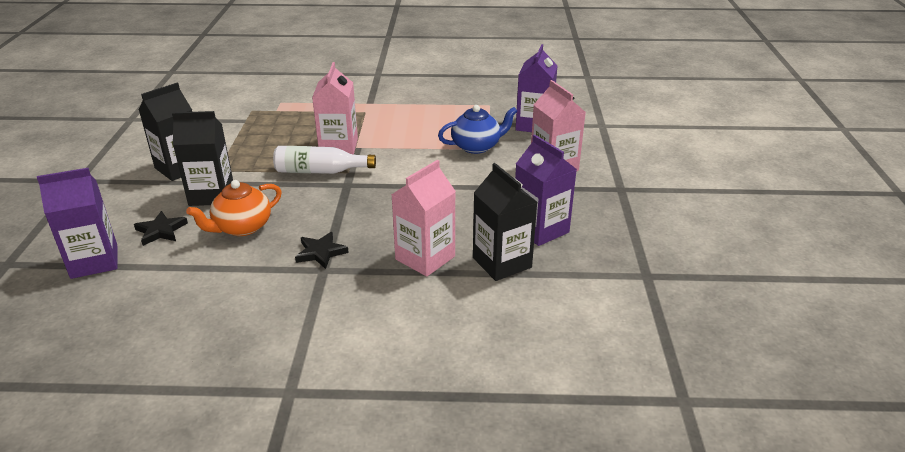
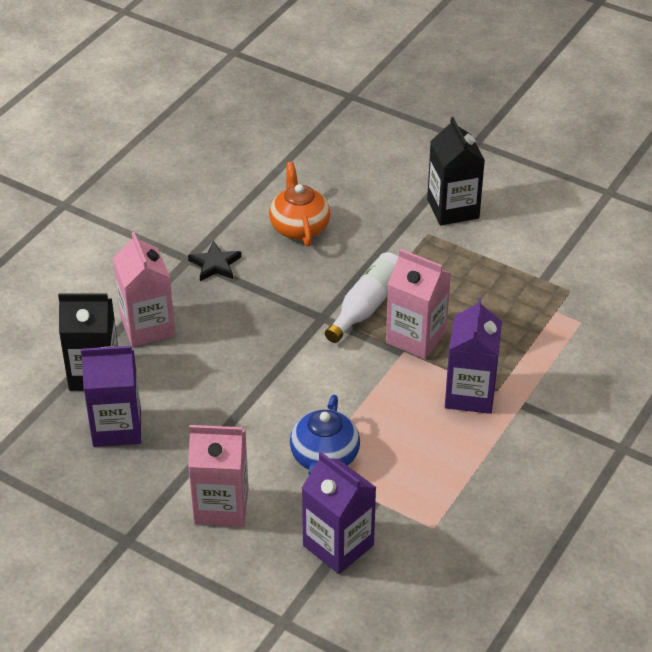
camera: 120 degrees right, 10 degrees up
purple carton [37,168,118,279] -> purple carton moved to [445,298,502,414]
black star [134,211,188,246] -> none
black carton [172,111,233,206] -> none

